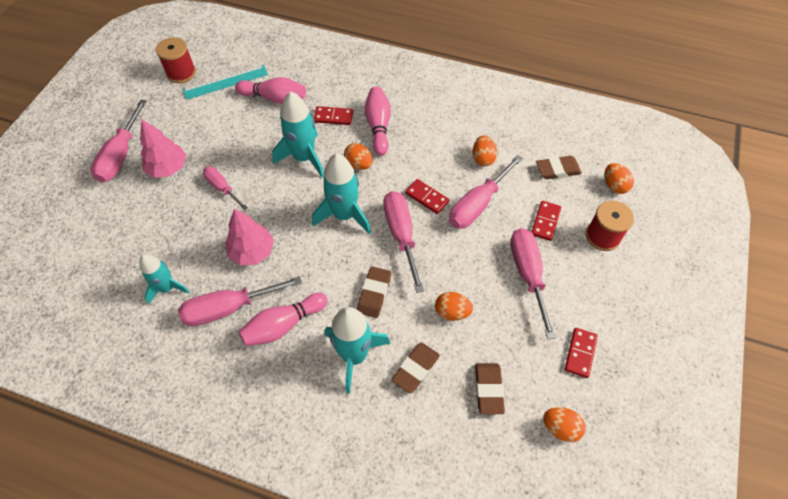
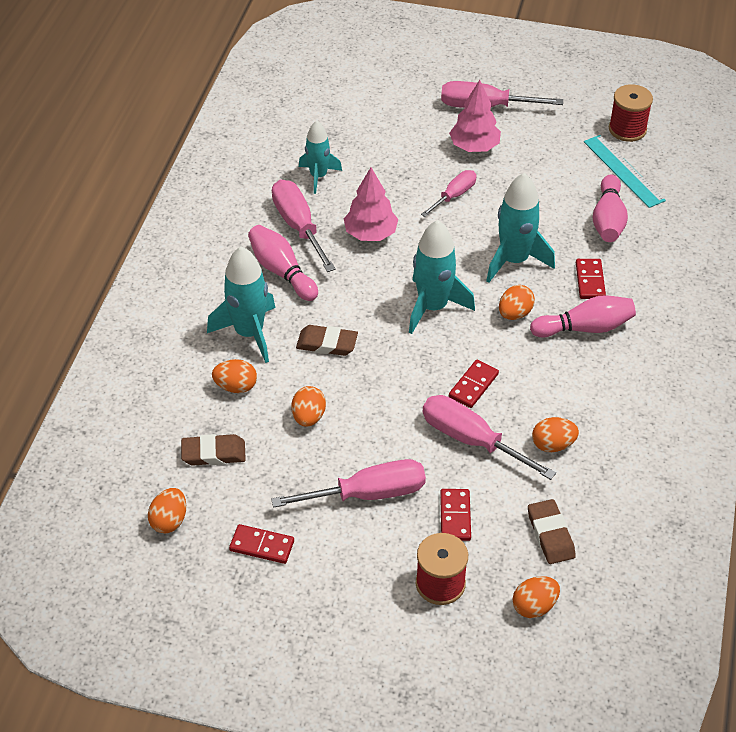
camera: 85 degrees right, 10 degrees down
pink screwdriver [383,191,424,293] -> none
brown eraser [392,343,440,394] -> orange egg [212,359,257,393]
red domino [532,201,561,241] -> red domino turned 75 degrees clockwise [440,489,471,541]

